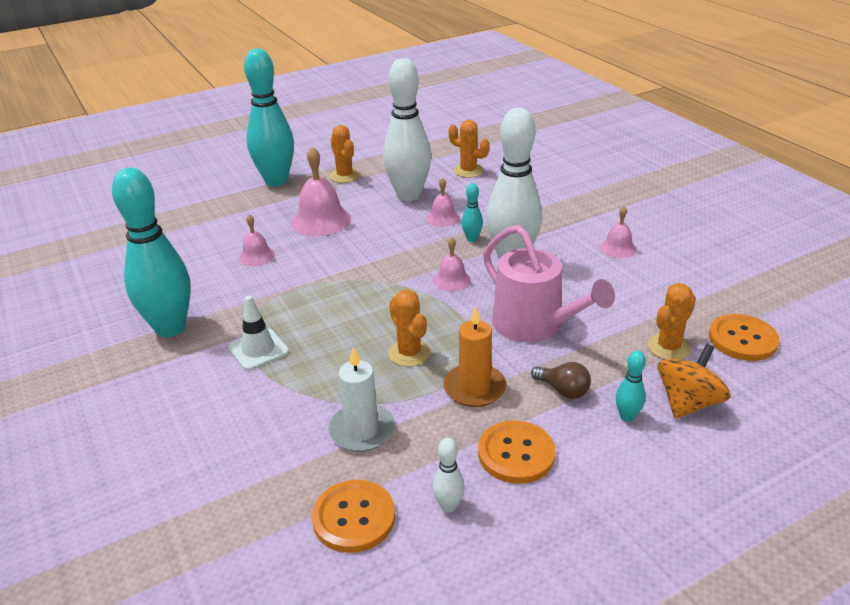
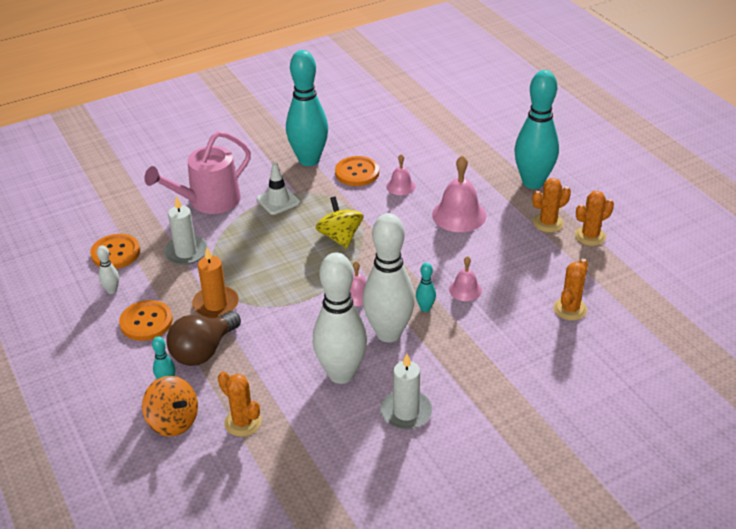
camera: 90 degrees right, 5 degrees up
white bowling pin [383,58,431,201] -> white bowling pin moved to [313,252,367,384]
orange cactus [388,290,431,367] -> orange cactus moved to [575,191,614,246]
pink watering can [483,225,615,343] -> pink watering can moved to [144,131,251,214]
brown light bulb [531,362,591,399] -> brown light bulb [166,311,241,366], size x1.81
pink bell [600,206,637,258] -> white candle [380,354,432,430]
orange button [709,314,780,361] -> orange button moved to [335,156,379,186]
none -> yellow spinning top [316,197,364,249]

